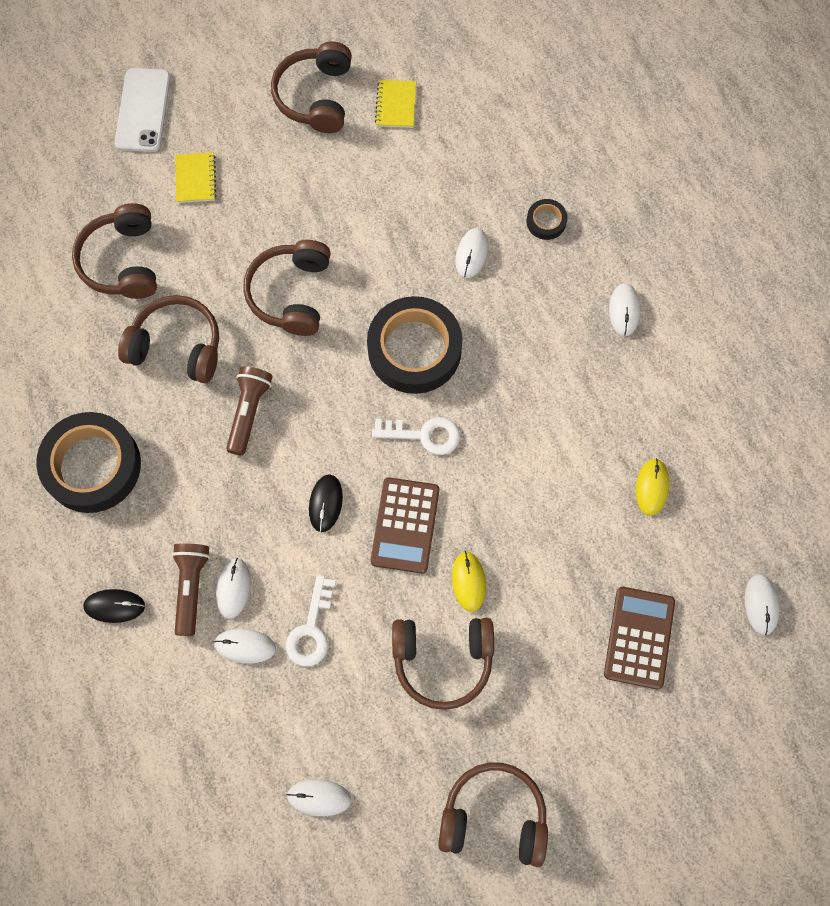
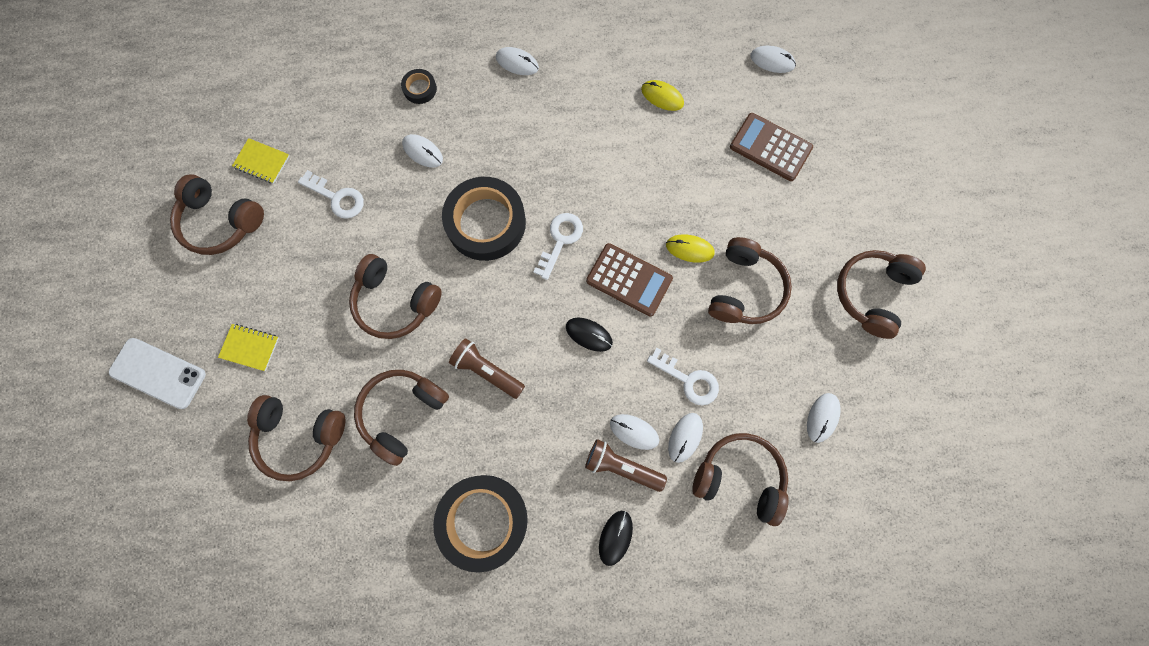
camera: 70 degrees left, 5 degrees up
none -> white key [298,170,364,219]
none -> brown headphones [692,433,788,526]

